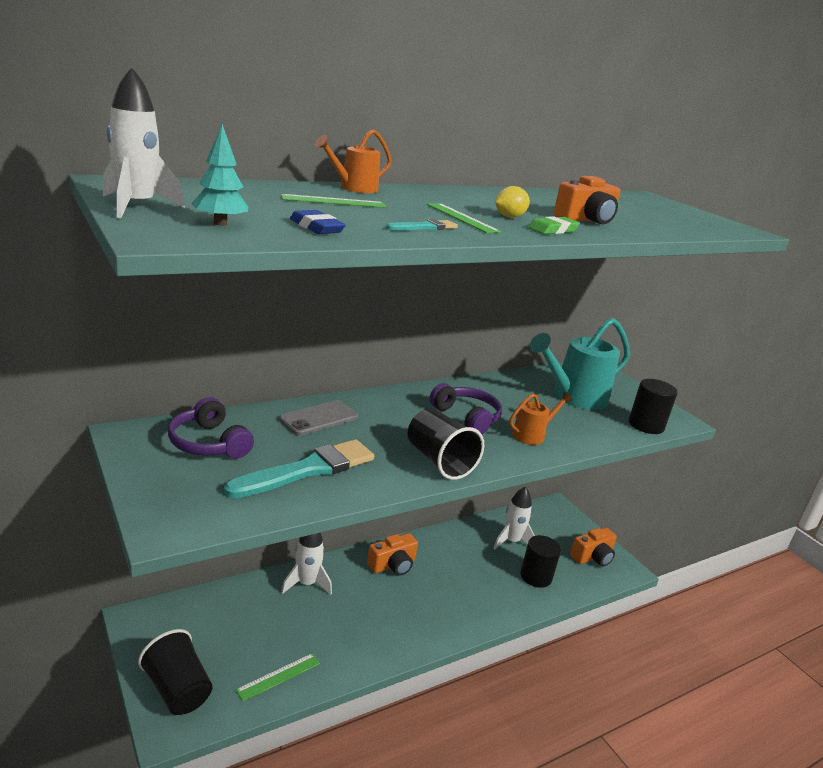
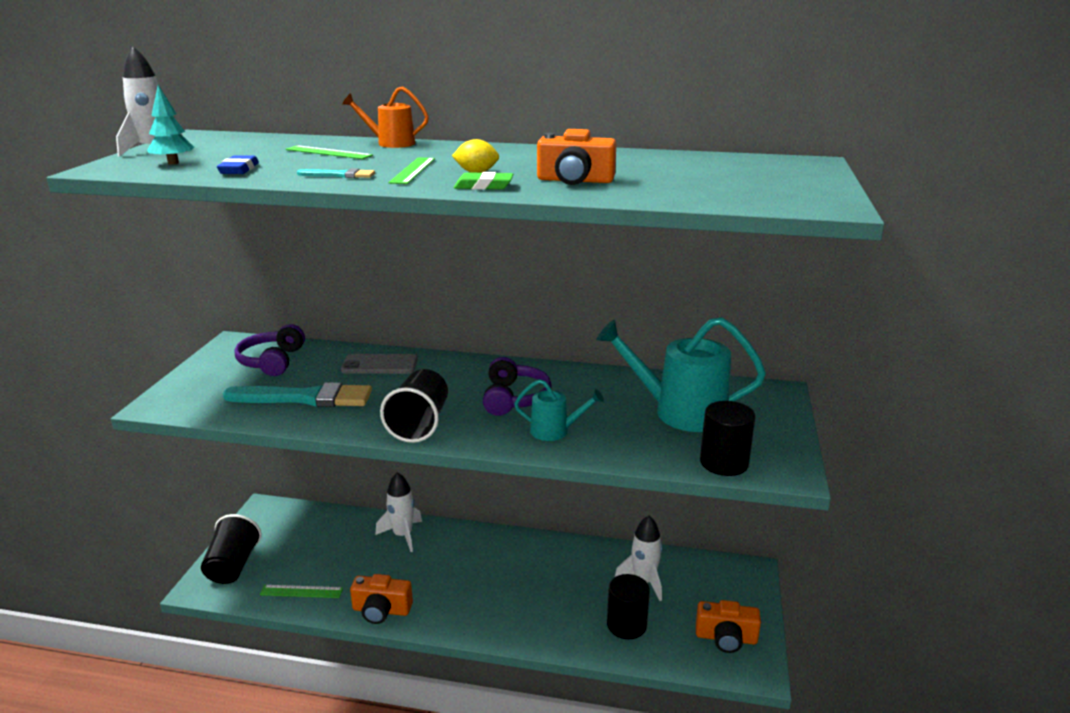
camera: 45 degrees right, 0 degrees up
orange camera [367,533,418,576] -> orange camera moved to [350,574,413,624]
orange watering can [509,392,572,445] -> turquoise watering can [514,379,604,441]

